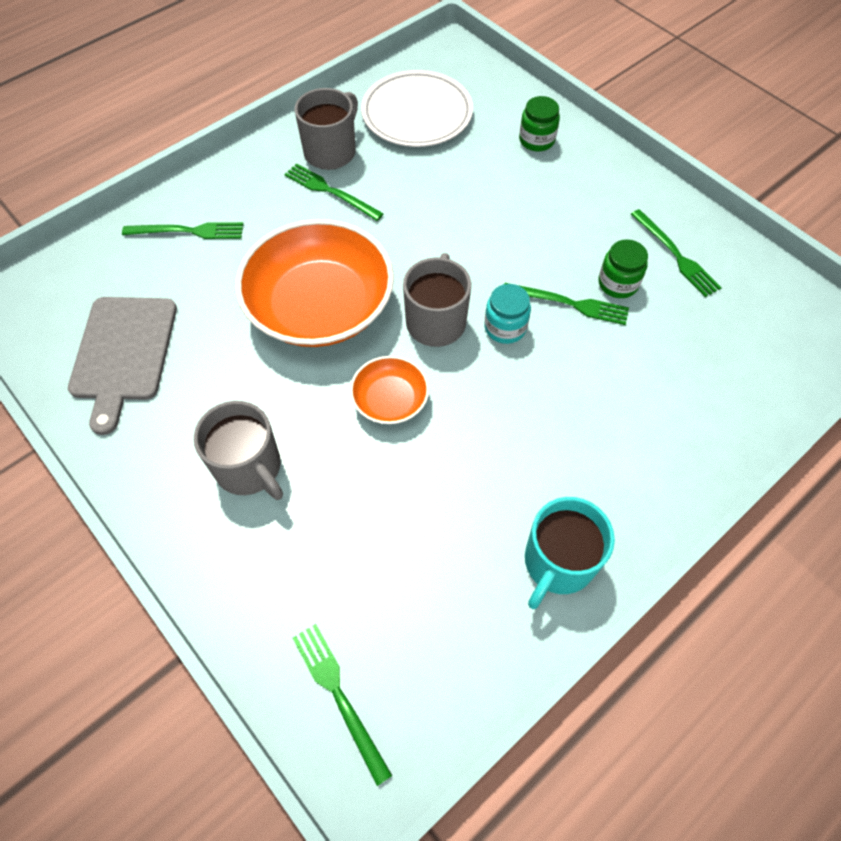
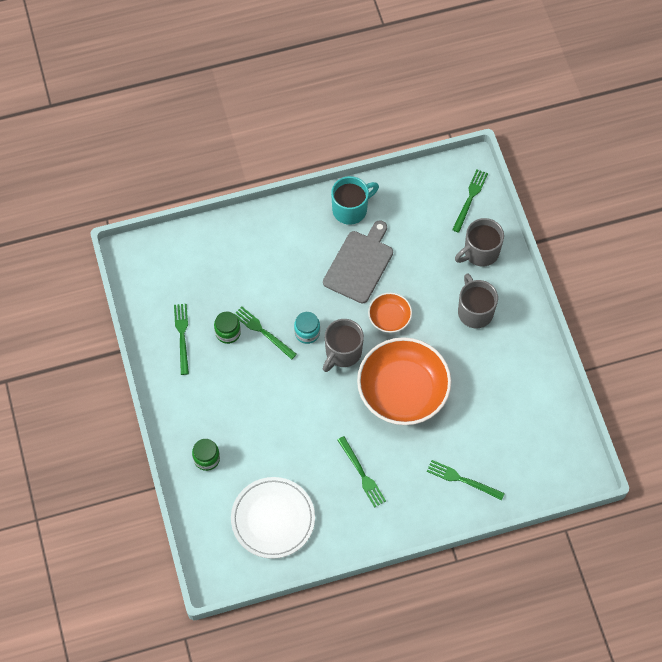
camera: 155 degrees left, 5 degrees up
grey cutting board [68,297,177,435] -> grey cutting board moved to [323,220,393,303]
green fork [293,624,392,786] -> green fork turned 150 degrees counterclockwise [452,169,488,233]
grey mug [294,88,358,170] -> grey mug moved to [455,218,504,266]

